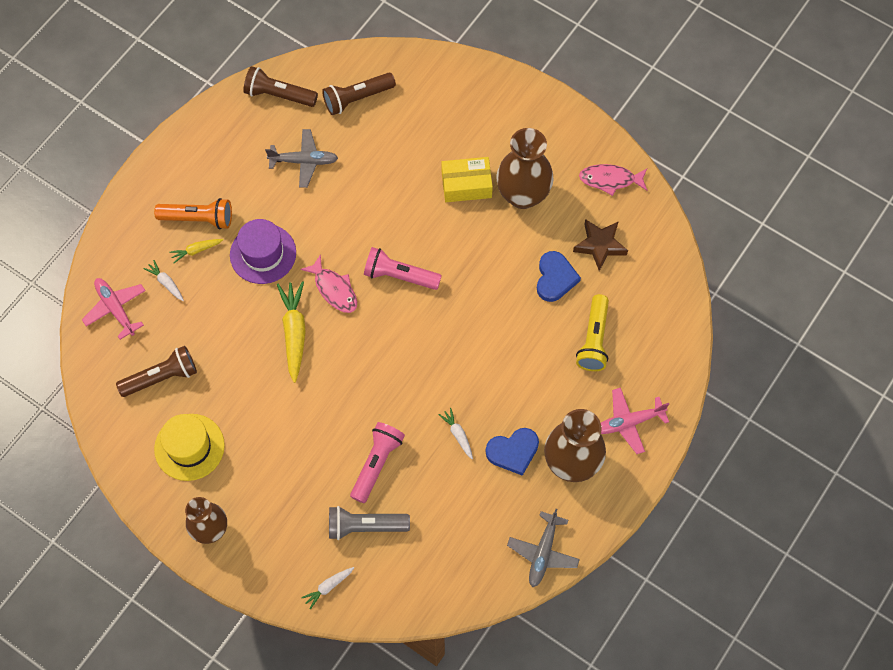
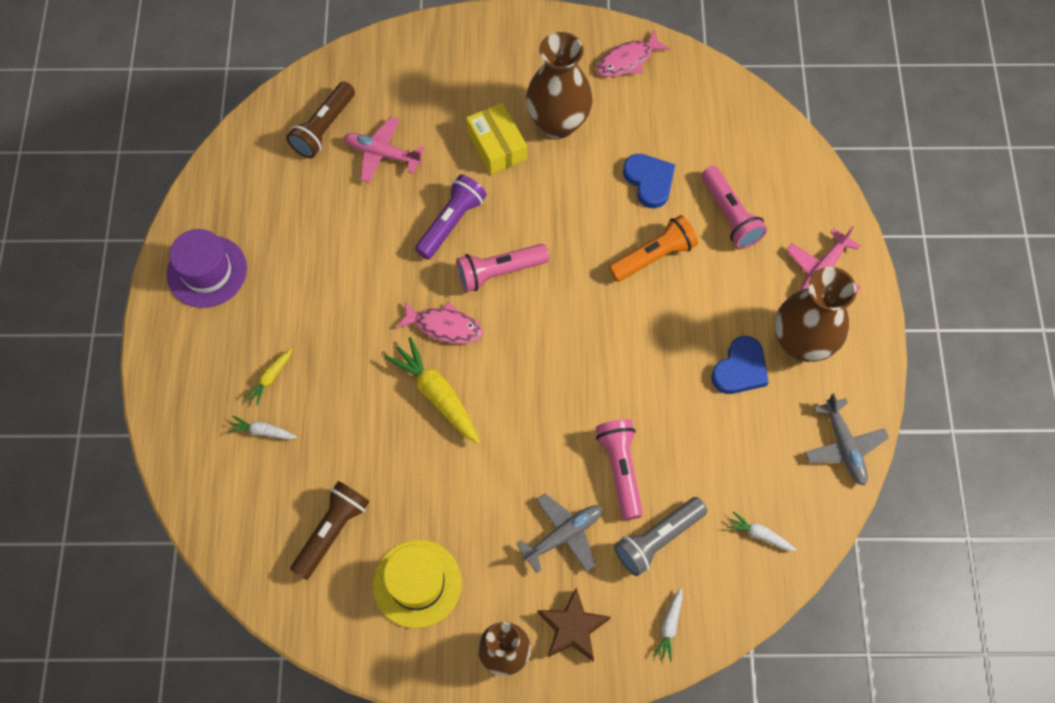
camera: 35 degrees left, 0 degrees up
pink plane [82,278,146,340] -> pink plane moved to [344,117,425,183]
orange flashlight [154,198,232,229] -> orange flashlight moved to [608,215,698,282]
purple hat [230,219,296,284] -> purple hat moved to [167,229,247,308]
brown flashlight [243,66,318,107] -> none
grey plane [265,129,338,188] -> grey plane moved to [516,494,603,573]
white carrot [439,408,473,459] -> white carrot moved to [727,511,797,551]
yellow box [442,157,493,202] -> yellow box turned 75 degrees counterclockwise [466,103,527,175]
brown star [573,219,628,271] -> brown star moved to [538,588,611,661]
yellow flashlight [576,294,609,371] -> pink flashlight [701,166,767,249]
none -> purple flashlight [415,175,487,259]

